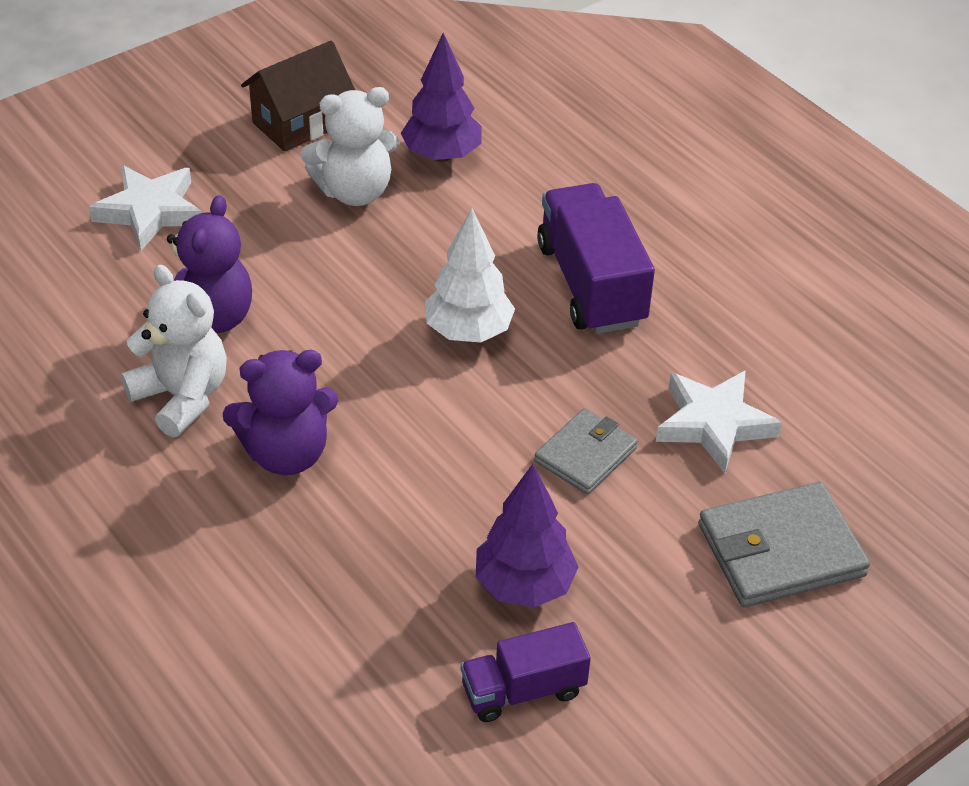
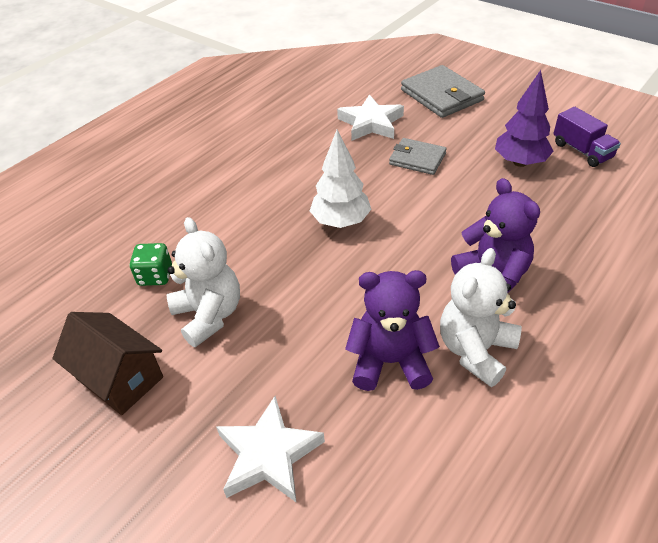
camera: 100 degrees left, 0 degrees up
purple tree [401,33,481,162] -> green dice [130,243,172,286]
purple truck [537,183,655,334] -> none

